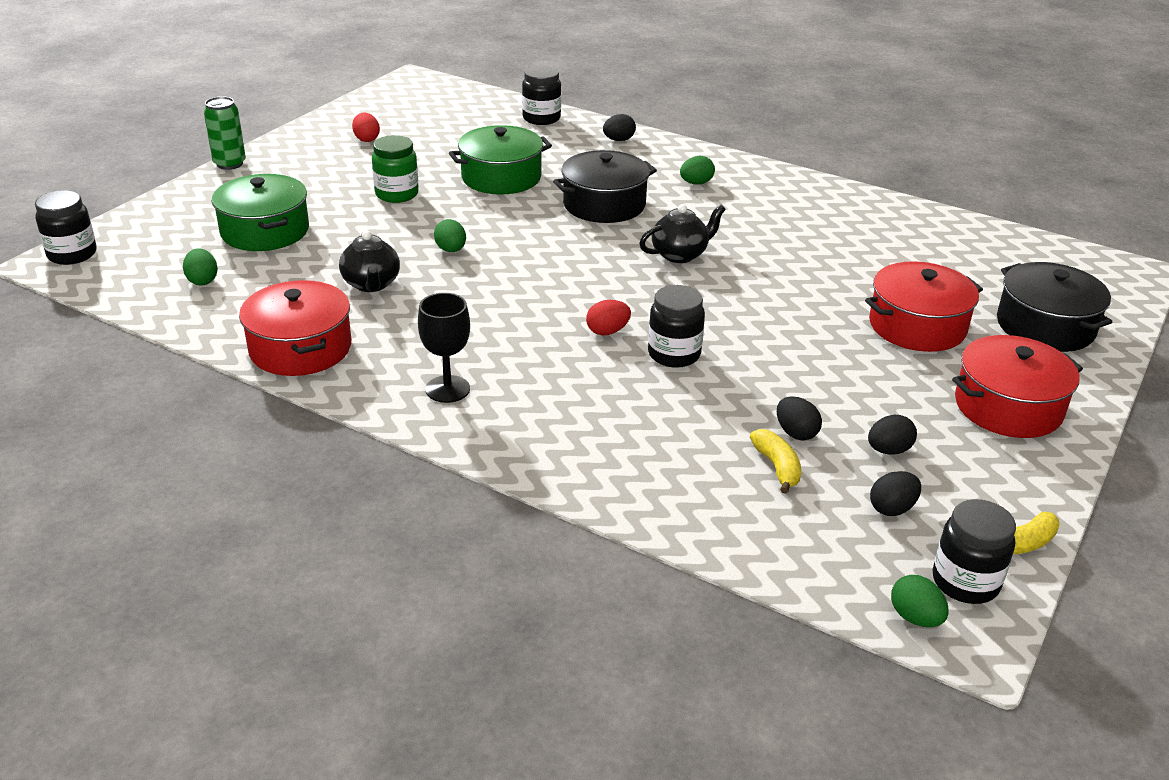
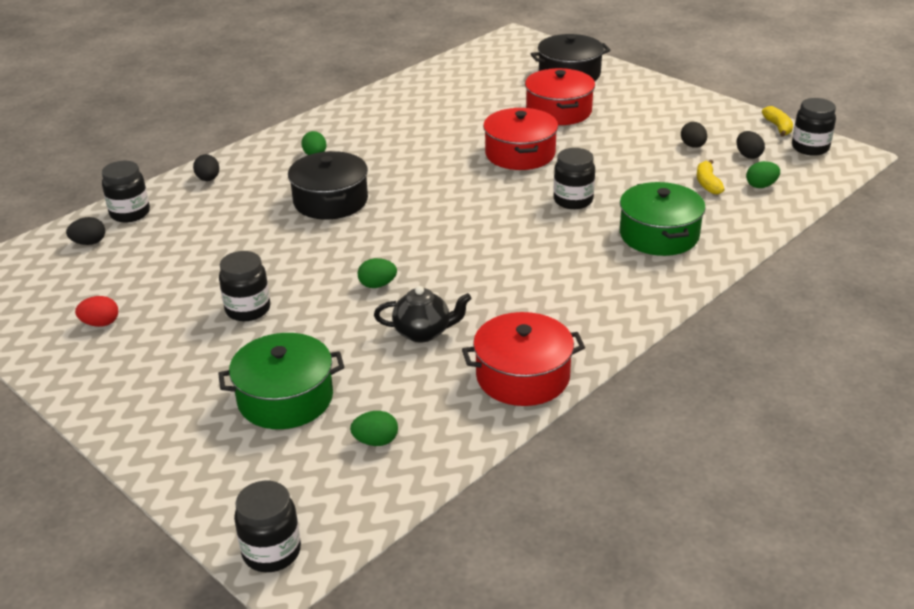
camera: 75 degrees left, 0 degrees up
green can [204,96,246,170] -> none
green jar [372,135,419,203] -> black jar [219,251,270,321]
black goblet [418,293,470,403] -> none
green pot [449,125,552,194] -> green pot moved to [620,182,706,256]
red egg [586,300,631,335] -> none
black teapot [639,204,726,263] -> none
yellow banana [750,429,801,494] -> yellow banana turned 90 degrees counterclockwise [697,160,725,194]
black egg [777,396,822,440] -> black egg moved to [66,217,105,245]
green egg [891,575,949,627] -> green egg moved to [746,161,780,188]
red pot [952,335,1083,438] -> red pot moved to [483,108,558,170]

